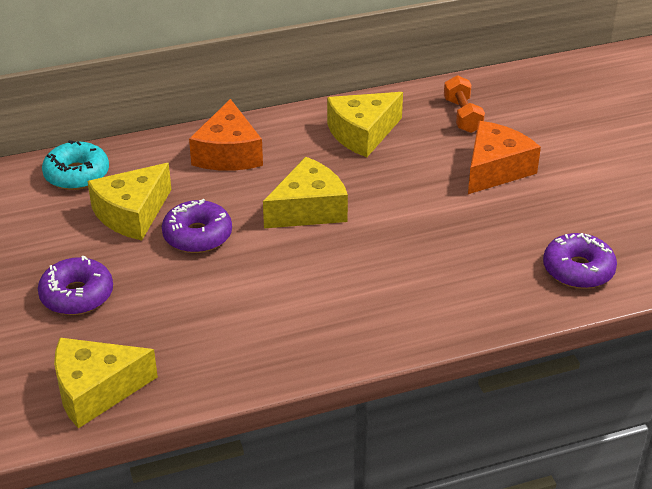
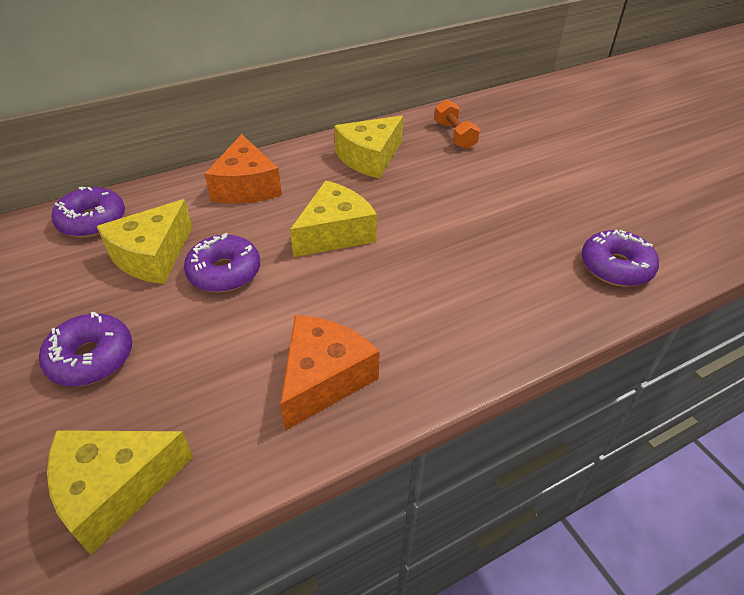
camera: 10 degrees left, 5 degrees up
turquoise donut [42,140,109,190] -> purple donut [52,187,125,237]
orange cheese [468,121,541,194] -> orange cheese moved to [280,315,379,431]

